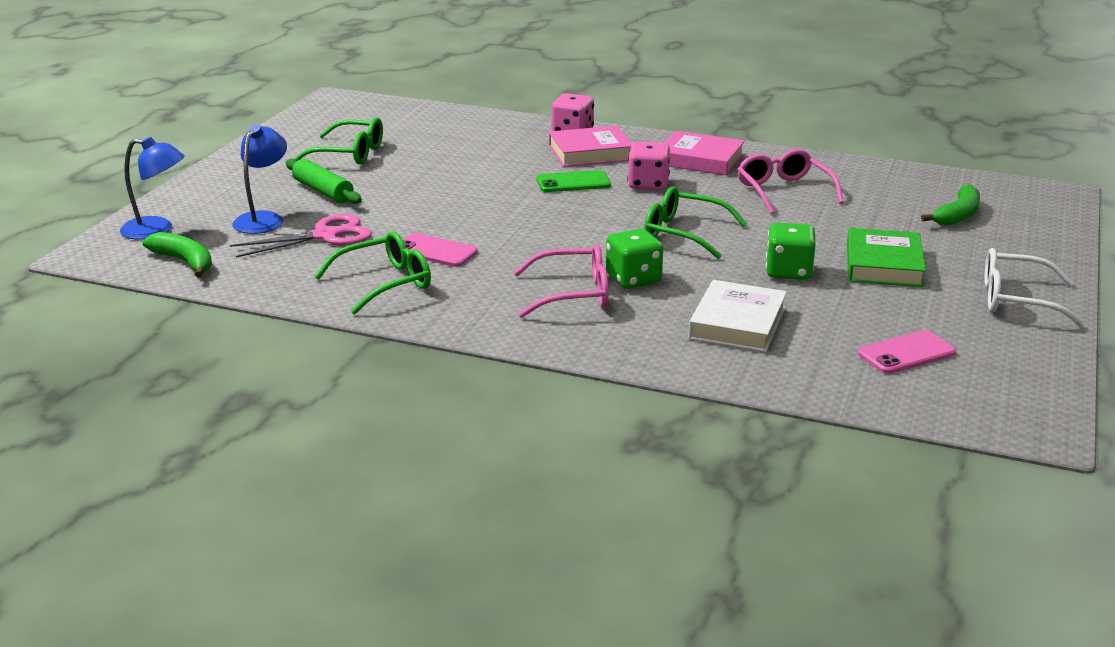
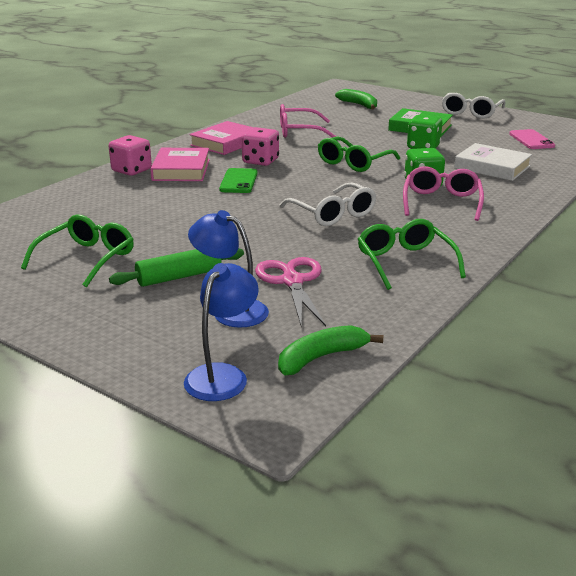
camera: 75 degrees left, 0 degrees up
pink phone [403,233,478,267] -> none
none -> white glasses [279,182,376,226]

